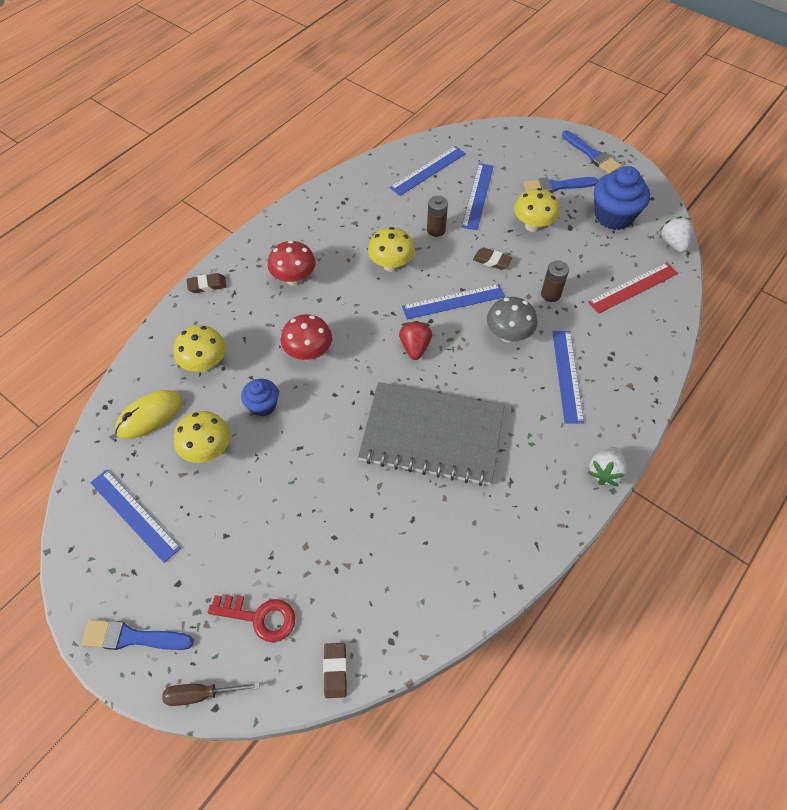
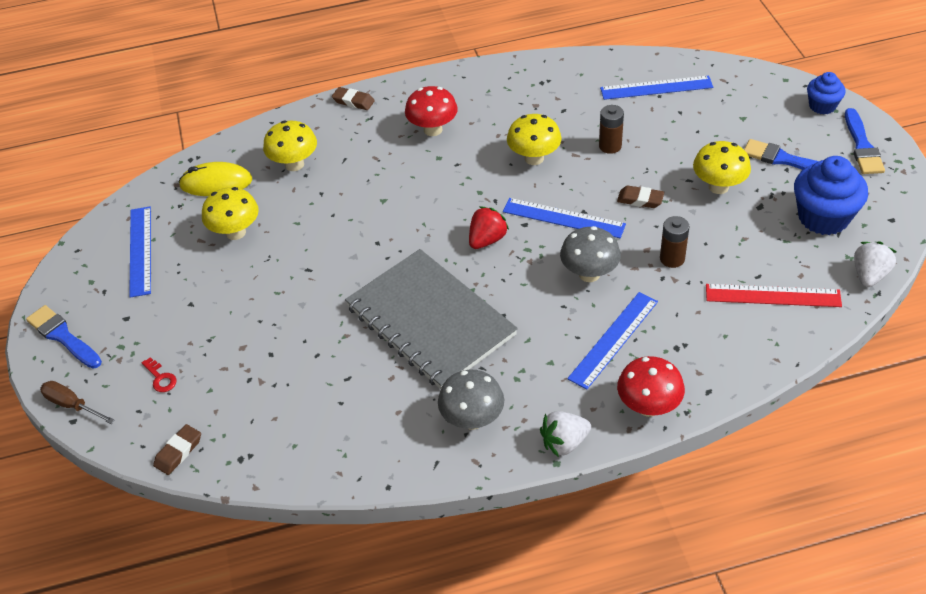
camera: 40 degrees right, 10 degrees down
red key [208,595,295,642] -> red key [142,357,177,392], size x0.55
blue cupcake [241,379,279,417] -> blue cupcake moved to [807,72,846,114]
red mushroom [281,314,332,361] -> red mushroom moved to [617,356,685,417]
blue ruler [462,163,493,230] -> none
brown eraser [473,248,512,270] -> brown eraser turned 45 degrees counterclockwise [617,186,664,208]
none -> grey mushroom [438,370,504,430]

